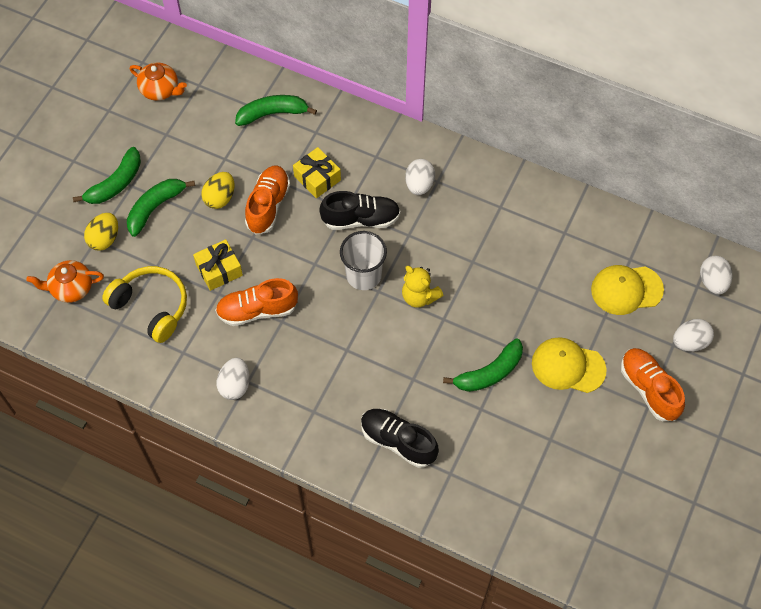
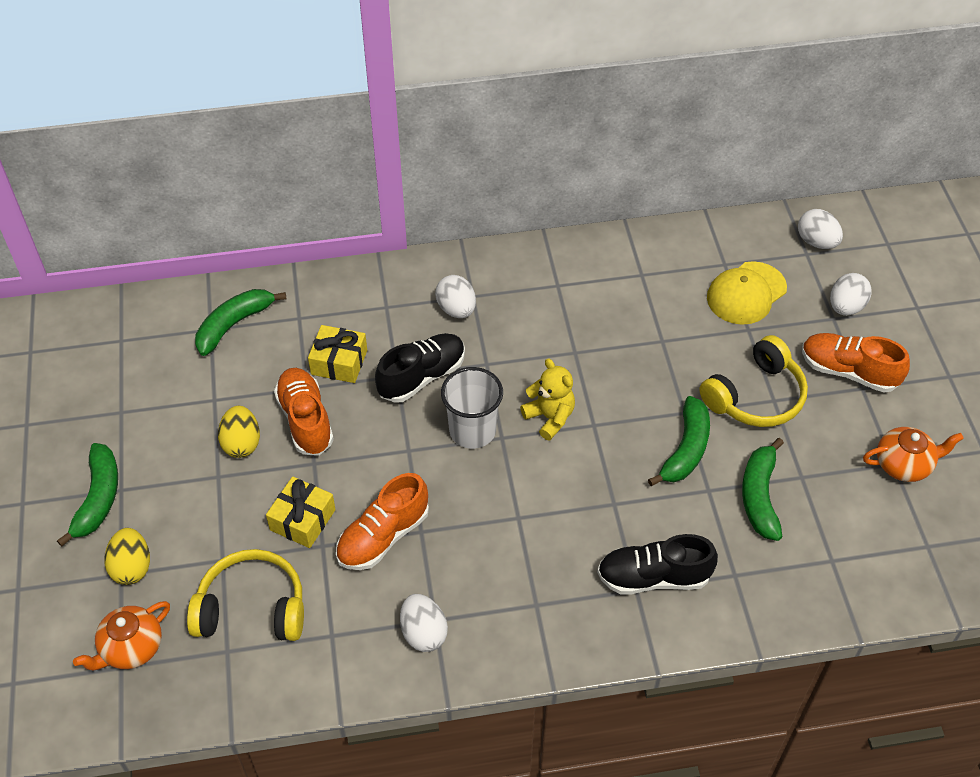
camera: 35 degrees left, 10 degrees down
green banana [127,179,195,237] -> green banana moved to [742,438,784,541]
orange teapot [130,63,187,101] -> orange teapot moved to [863,427,964,482]
yellow teddy bear [402,266,443,308] -> yellow teddy bear turned 135 degrees counterclockwise [520,359,575,440]
yellow cap [532,337,607,393] -> yellow headphones [699,335,808,427]

